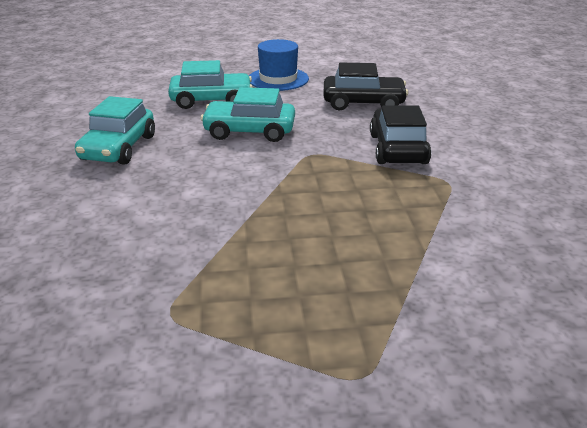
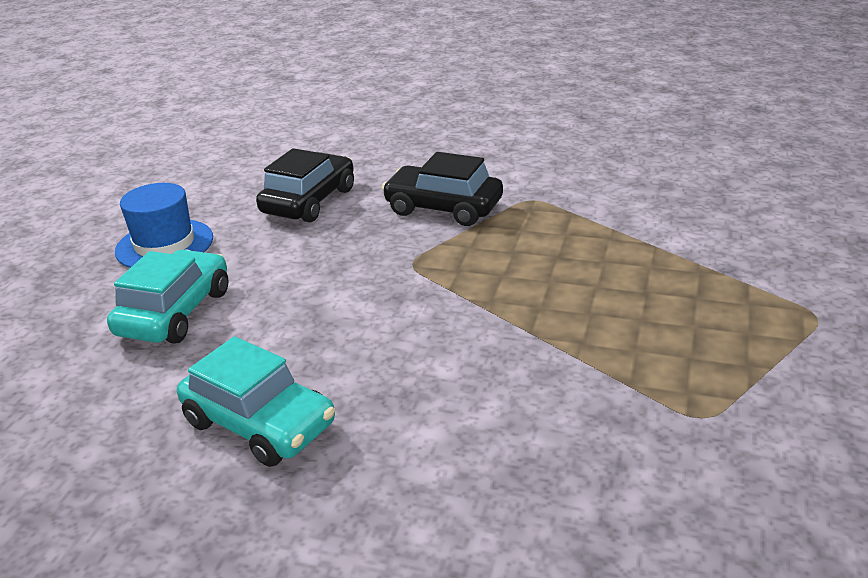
camera: 65 degrees left, 0 degrees up
turquoise car [201,87,295,142] -> none

